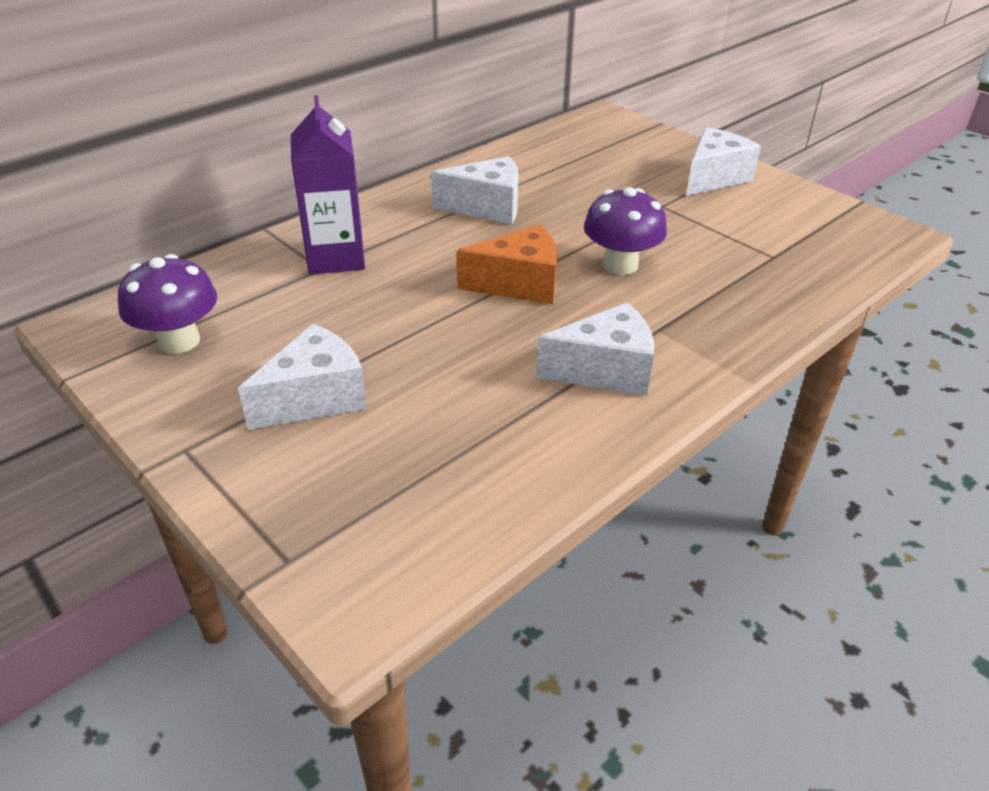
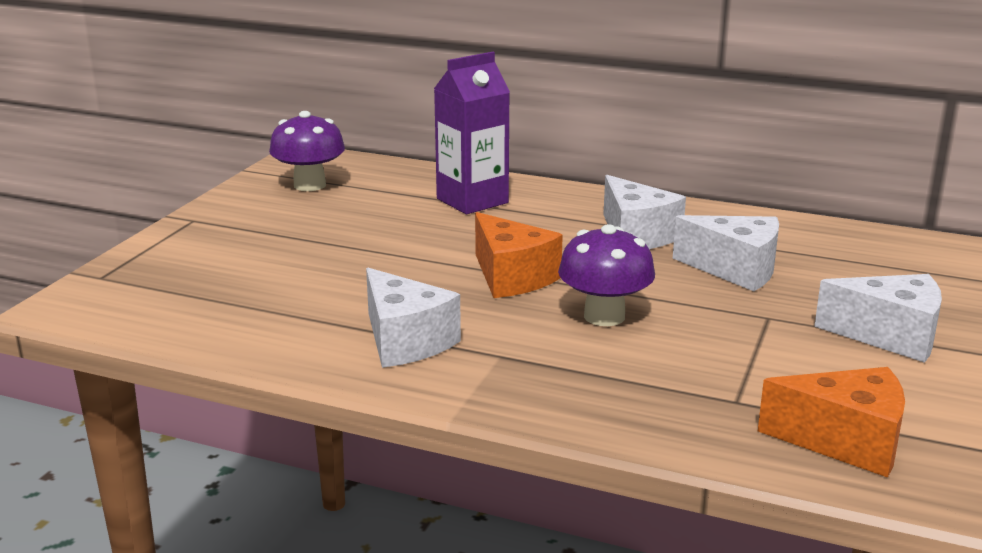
camera: 65 degrees right, 15 degrees down
white cheese [238,324,367,430] -> white cheese moved to [673,215,779,291]
none -> orange cheese [758,367,905,478]

